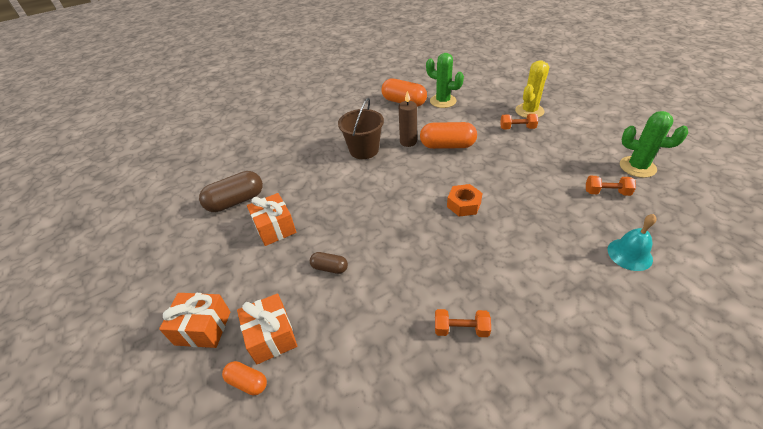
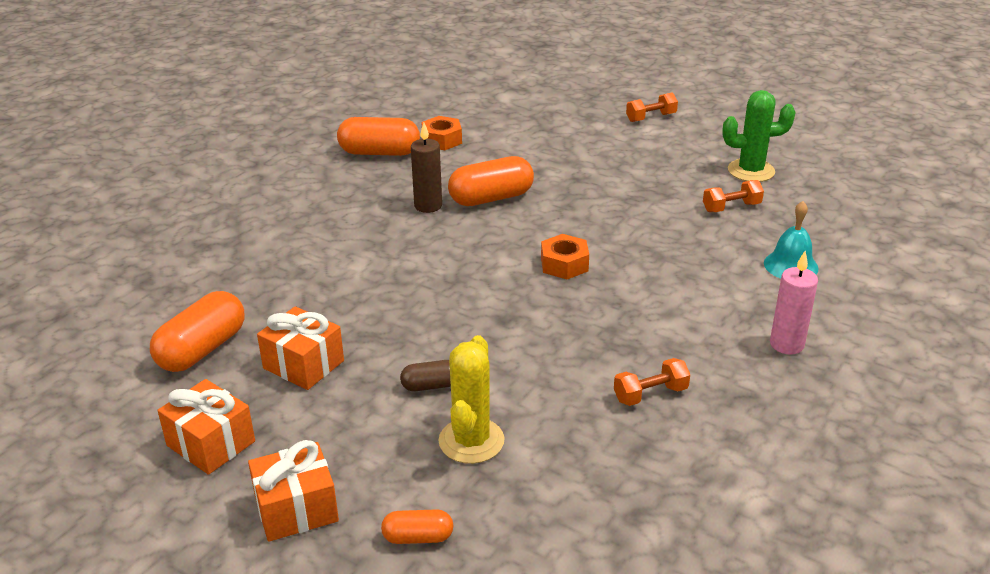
camera: 30 degrees left, 10 degrees down
brown capsule [199,171,263,212] -> orange capsule [150,291,245,372]
orange gift [237,293,297,364] -> orange gift moved to [158,379,255,475]
brown bucket [338,98,384,159] -> none
green cactus [426,53,464,108] -> orange nut [421,116,462,150]
orange dumbbell [500,114,538,129] -> orange dumbbell moved to [626,93,678,122]
yellow cactus [515,60,549,118] -> yellow cactus moved to [439,335,504,464]
none -> pink candle [770,251,818,355]

